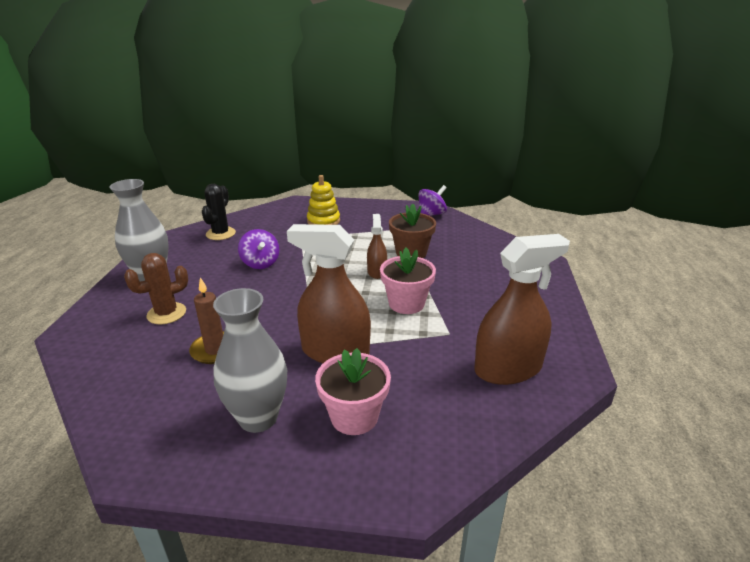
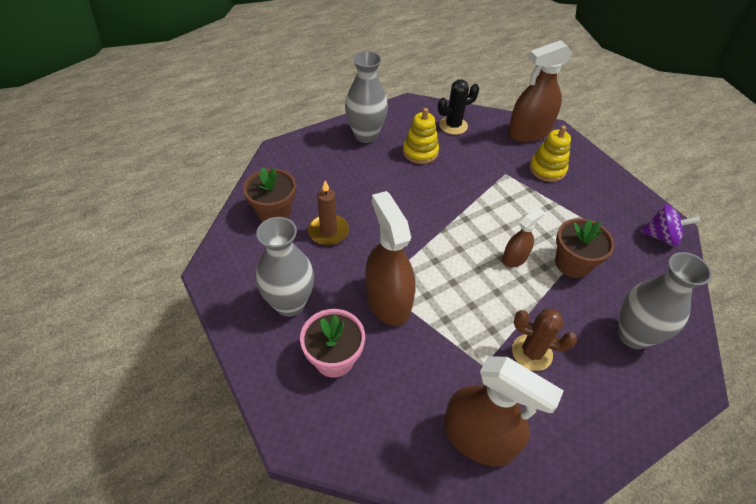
camera: 50 degrees right, 20 degrees up
brown cactus [124,253,188,324] -> brown cactus moved to [512,309,577,371]
purple spinning top [238,229,279,269] -> none
pink flower pot [380,248,436,314] -> none
none -> brown flower pot [243,167,296,222]
none -> yellow stacking toy [403,108,439,164]
none -> brown spray bottle [508,40,572,142]
none -> grey vase [618,252,712,349]

